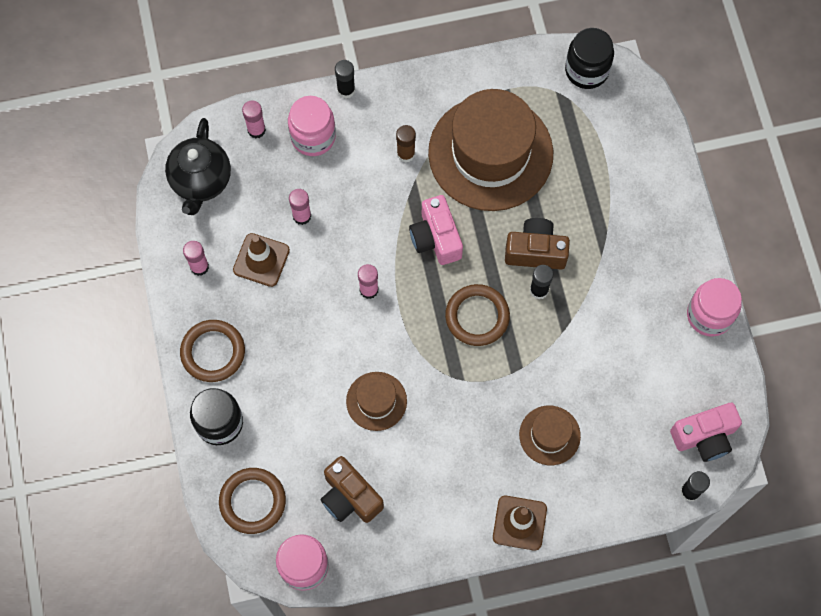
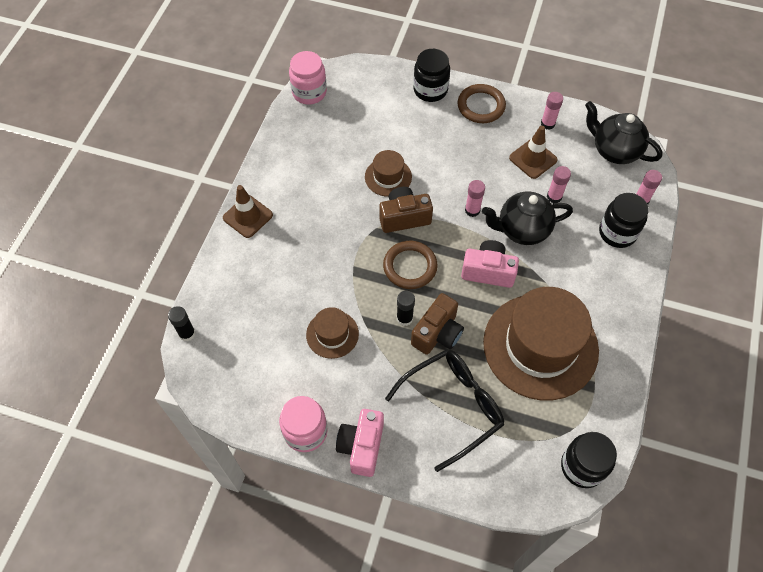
camera: 120 degrees right, 10 degrees down
brown ring [219,468,286,534] -> none
pink jar [288,96,336,156] -> black jar [599,193,649,248]
brown camera [321,456,384,523] -> brown camera moved to [379,187,433,233]
black glue stick [335,60,355,99] -> none
brown glue stick [396,125,416,163] -> none
brown hat [519,406,581,465] -> brown hat moved to [306,307,359,359]
pink camera [670,403,742,462] -> pink camera moved to [336,409,384,477]
none -> black glasses [385,349,504,472]
none -> black teapot [482,191,573,245]

